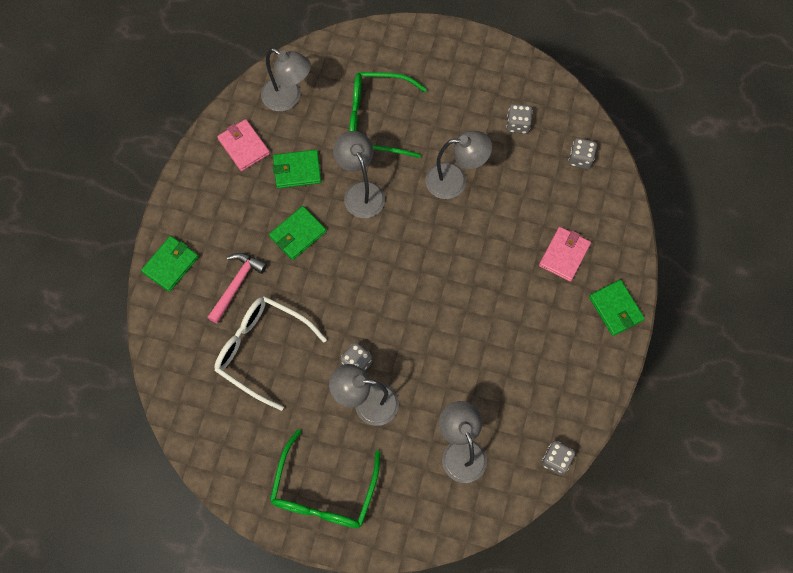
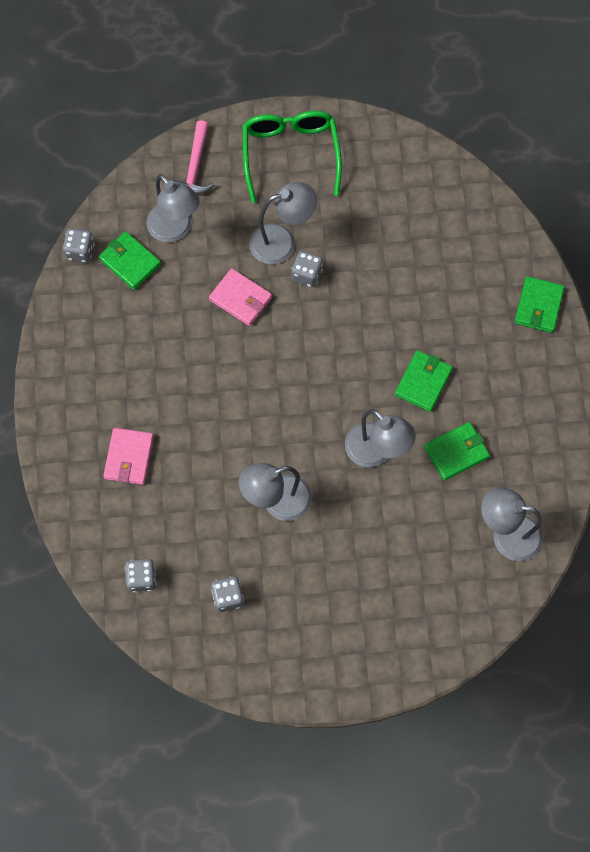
camera: 160 degrees right, 0 degrees up
pink hammer [207,253,267,323] -> pink hammer moved to [173,120,215,194]
white glasses [214,296,327,411] -> none
pink wallet [217,119,270,171] -> pink wallet moved to [209,268,272,326]
green glasses [349,72,427,158] -> none
green wallet [589,280,645,336] -> green wallet moved to [99,231,161,290]

